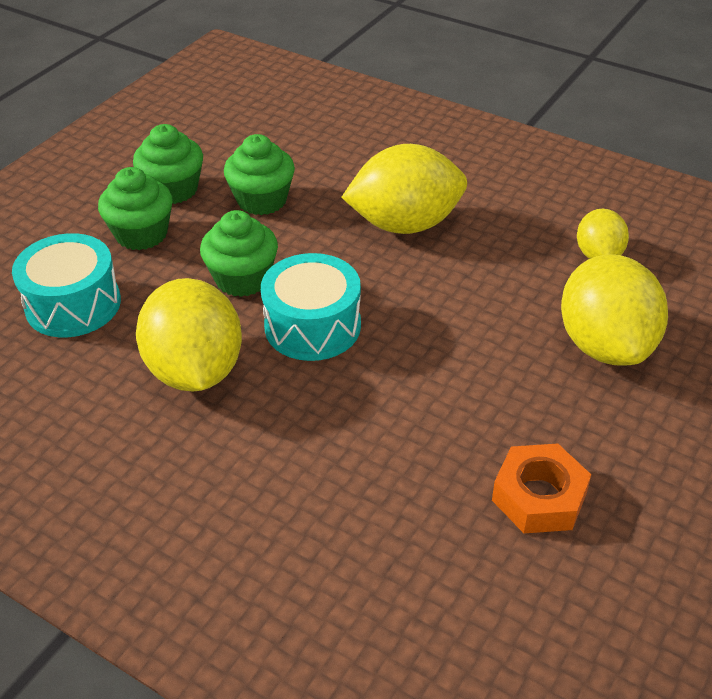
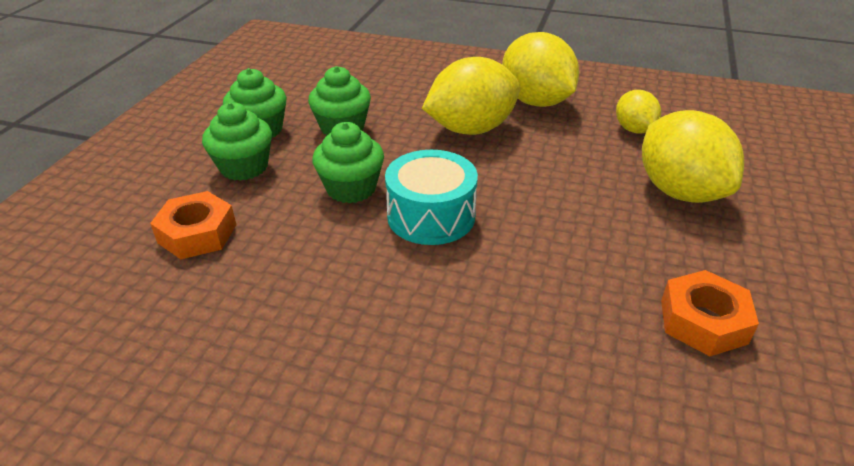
camera: 15 degrees left, 5 degrees down
turquoise drum [12,233,121,337] -> orange nut [150,191,236,259]
yellow lemon [136,278,242,392] -> yellow lemon moved to [502,32,579,107]

